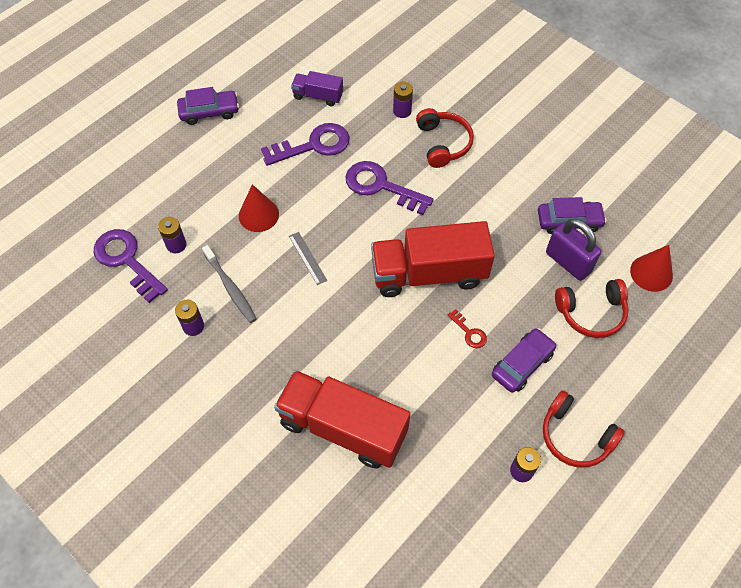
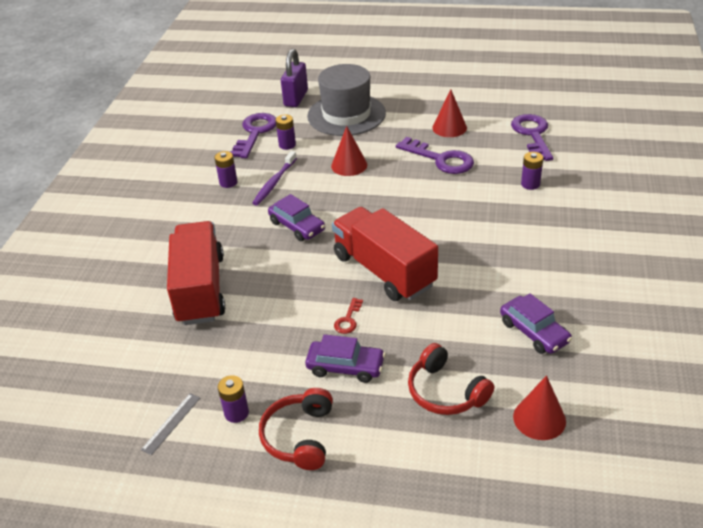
camera: 60 degrees right, 20 degrees down
purple car [177,87,239,125] -> purple car moved to [268,194,325,241]
grey toothbrush [202,245,257,323] -> purple toothbrush [252,151,297,206]
grey ruler [289,232,327,285] -> grey ruler moved to [141,393,200,455]
purple truck [291,71,343,106] -> none
purple key [345,161,433,215] -> purple key moved to [511,114,553,161]
red headphones [416,108,474,168] -> none
purple padlock [546,219,601,281] -> purple padlock moved to [281,49,308,107]
none -> grey hat [307,64,386,136]
none -> red cone [432,89,467,137]

